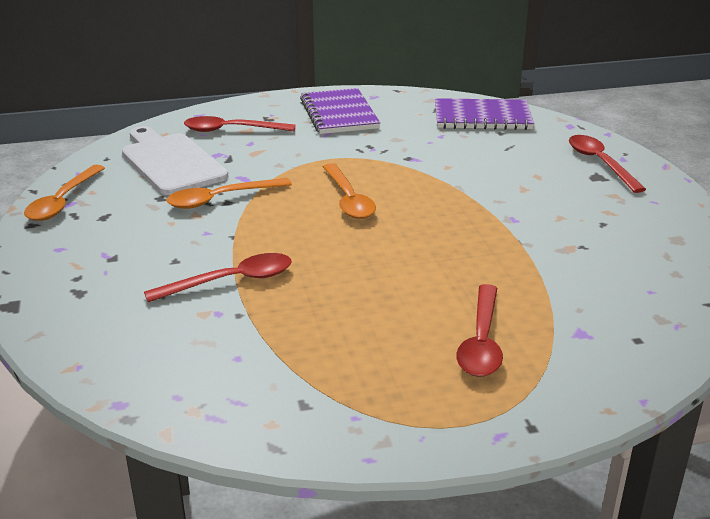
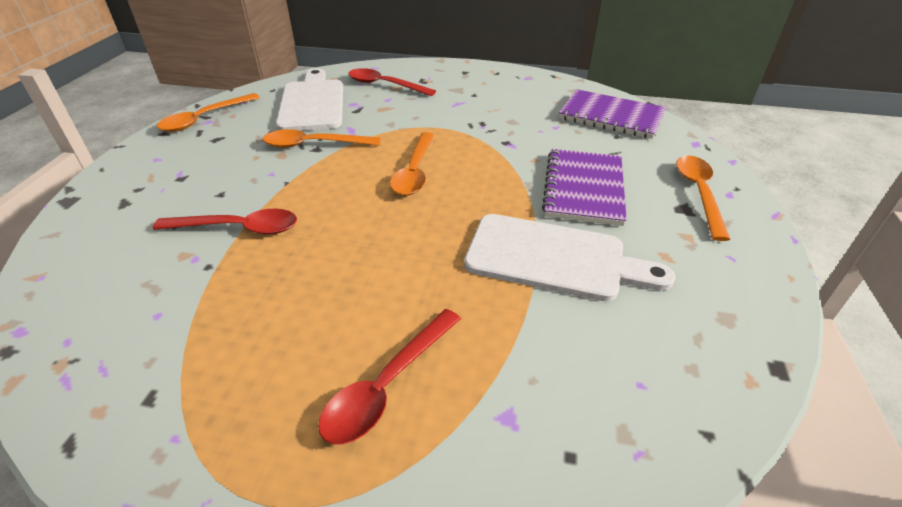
camera: 25 degrees right, 10 degrees up
purple notebook [300,88,380,134] -> purple notebook moved to [542,149,627,226]
red spoon [569,135,646,193] -> orange spoon [676,155,730,241]
none -> white cutting board [464,214,676,301]

